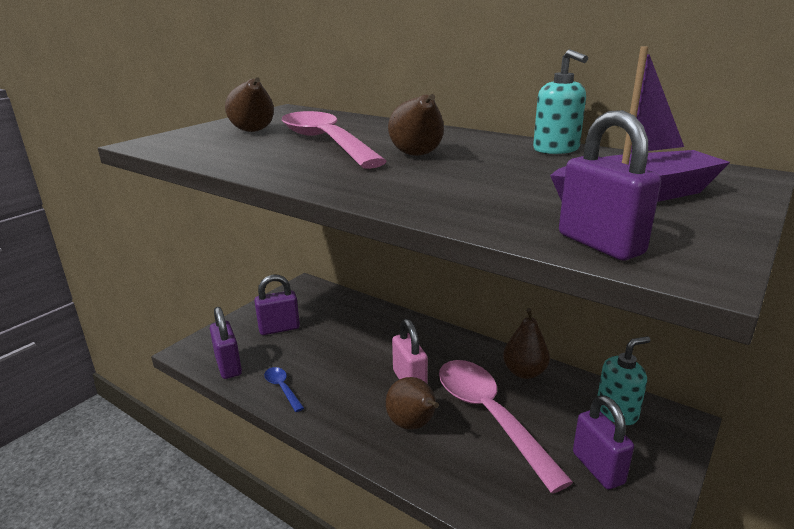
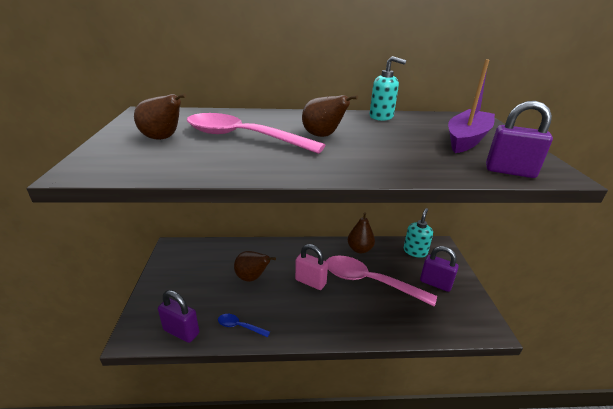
camera: 40 degrees left, 5 degrees up
purple padlock [254,275,300,335] -> none
brown pear [386,377,439,430] -> brown pear moved to [234,251,276,282]

